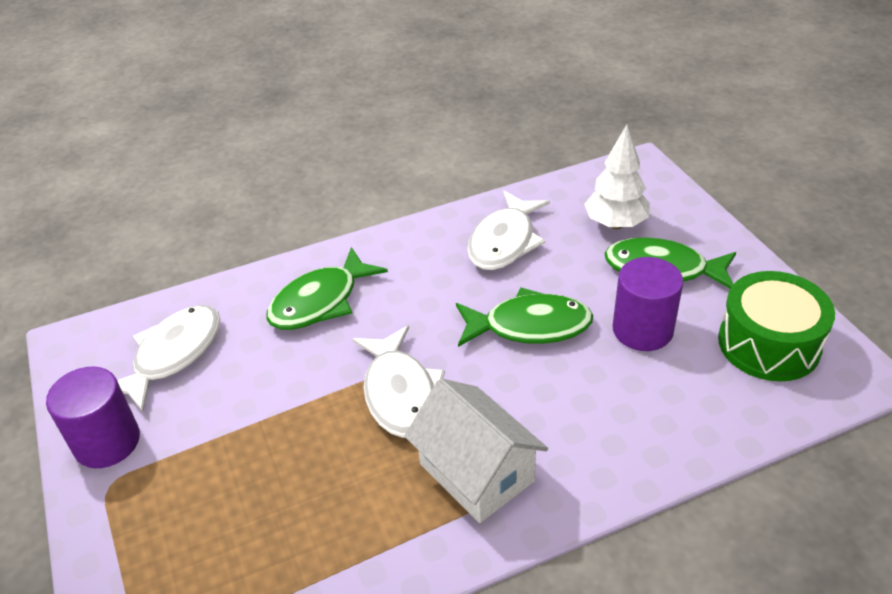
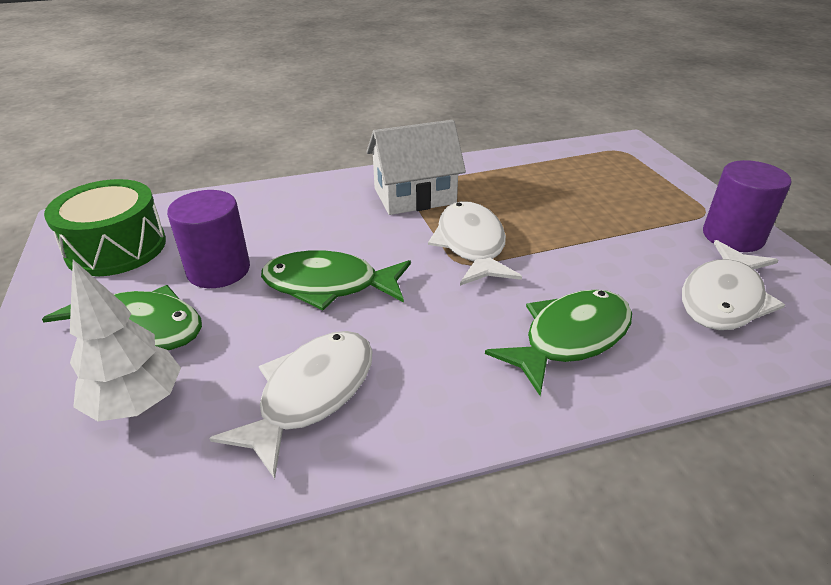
camera: 175 degrees left, 5 degrees down
white house [405,378,548,523] -> white house turned 75 degrees counterclockwise [367,120,466,215]

